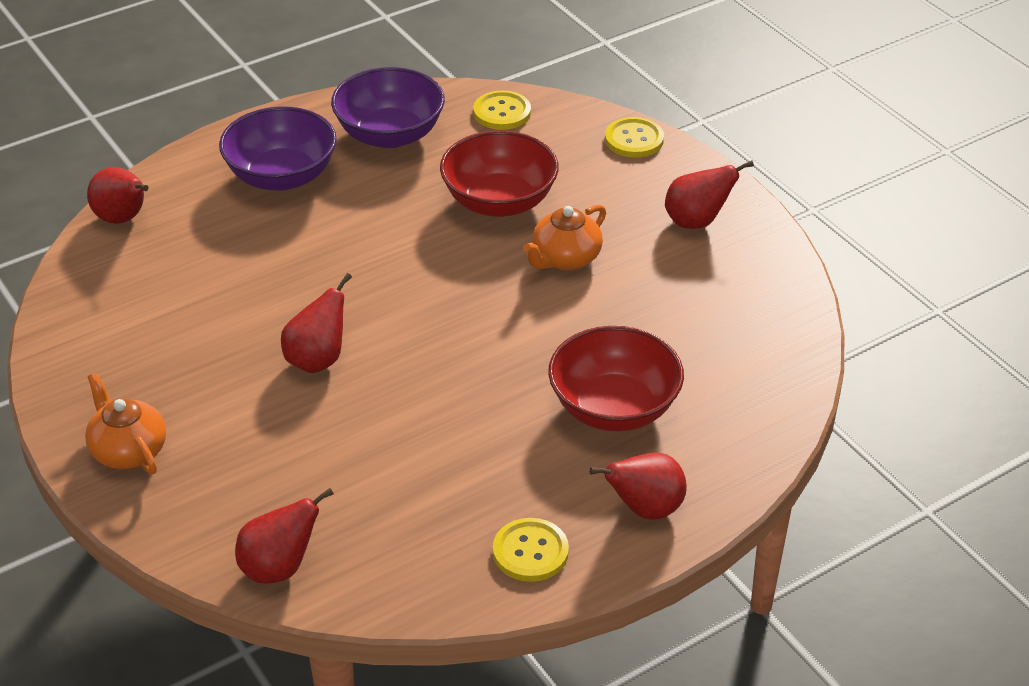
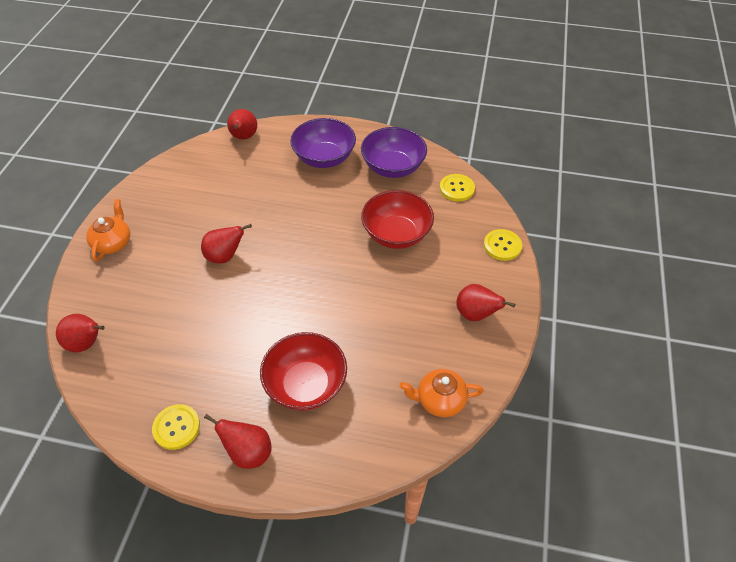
camera: 45 degrees right, 10 degrees up
orange teapot [523,204,606,270] -> orange teapot moved to [400,369,484,417]

